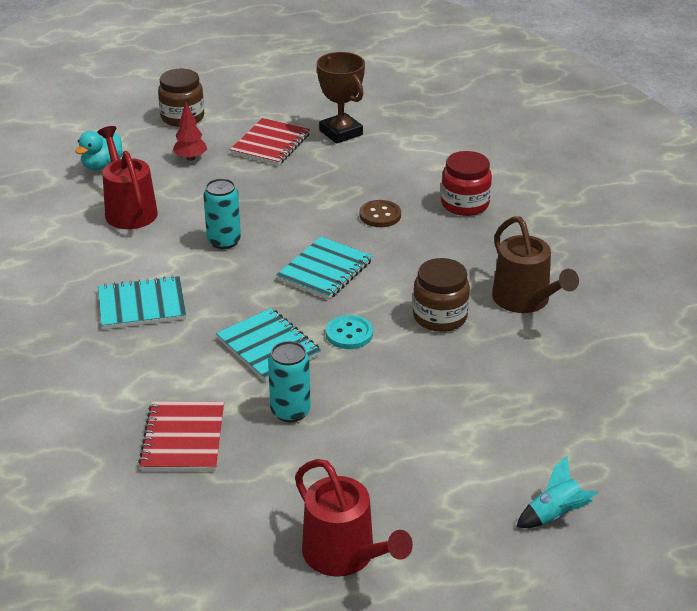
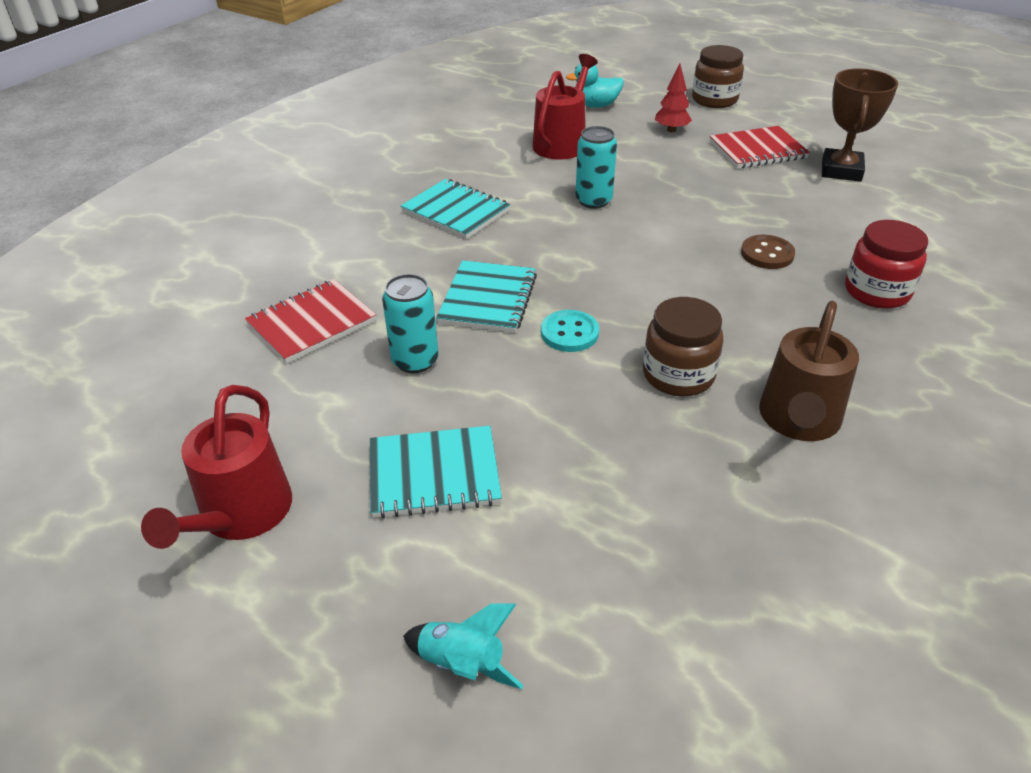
camera: 50 degrees right, 5 degrees up
turquoise notebook [276,237,372,300] -> turquoise notebook moved to [370,426,502,519]

